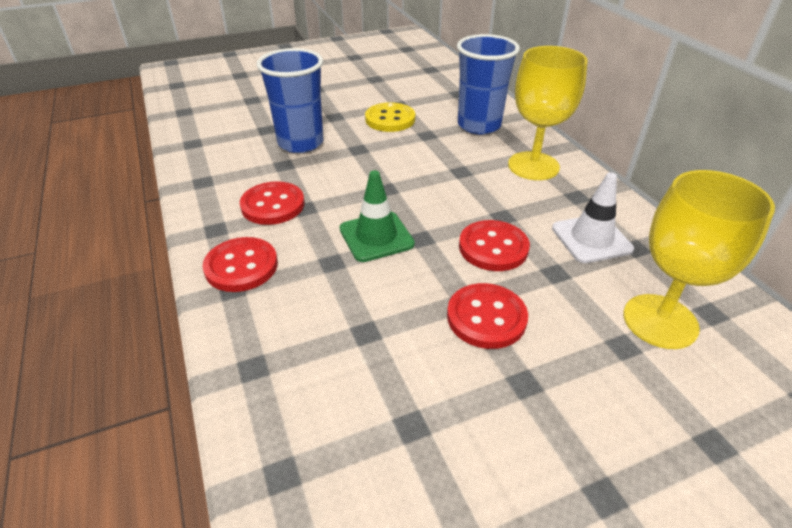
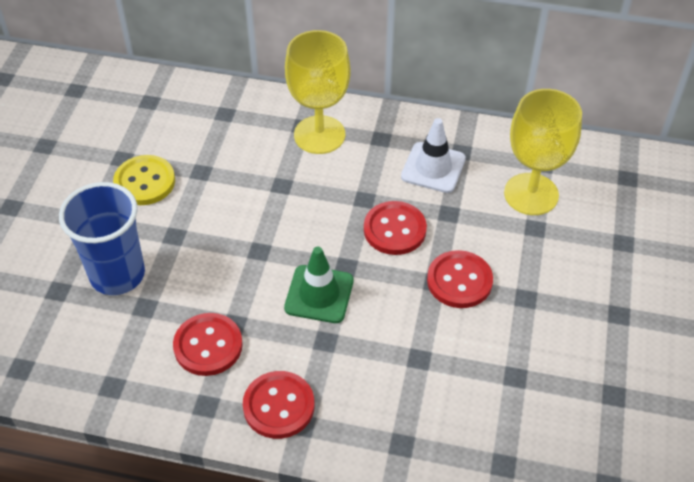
camera: 55 degrees left, 10 degrees up
blue cup [457,34,520,134] -> none

